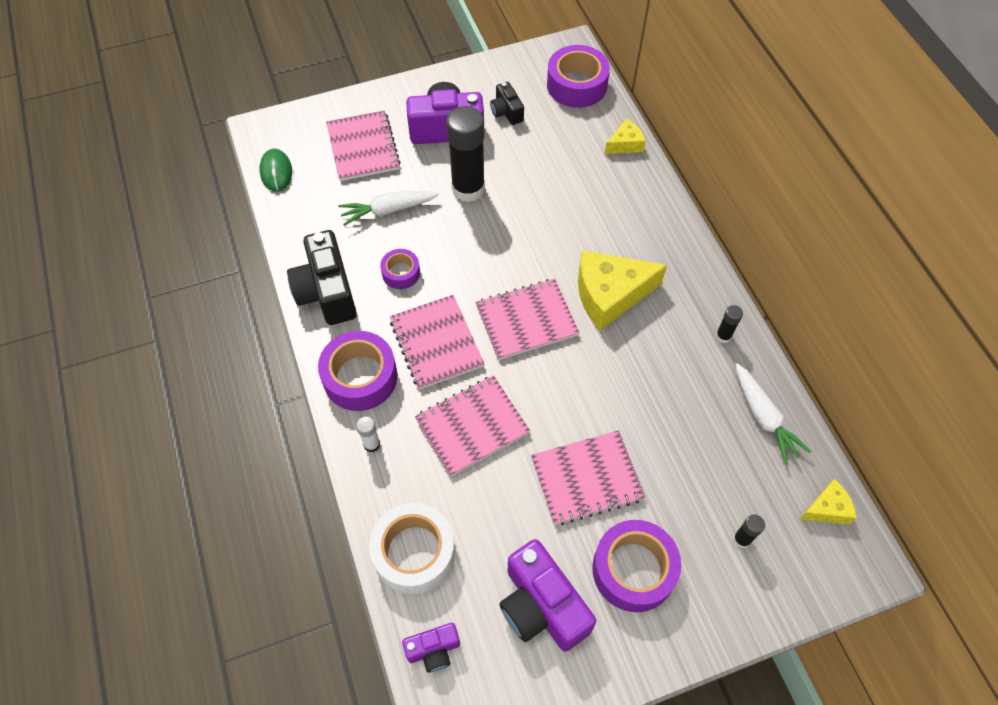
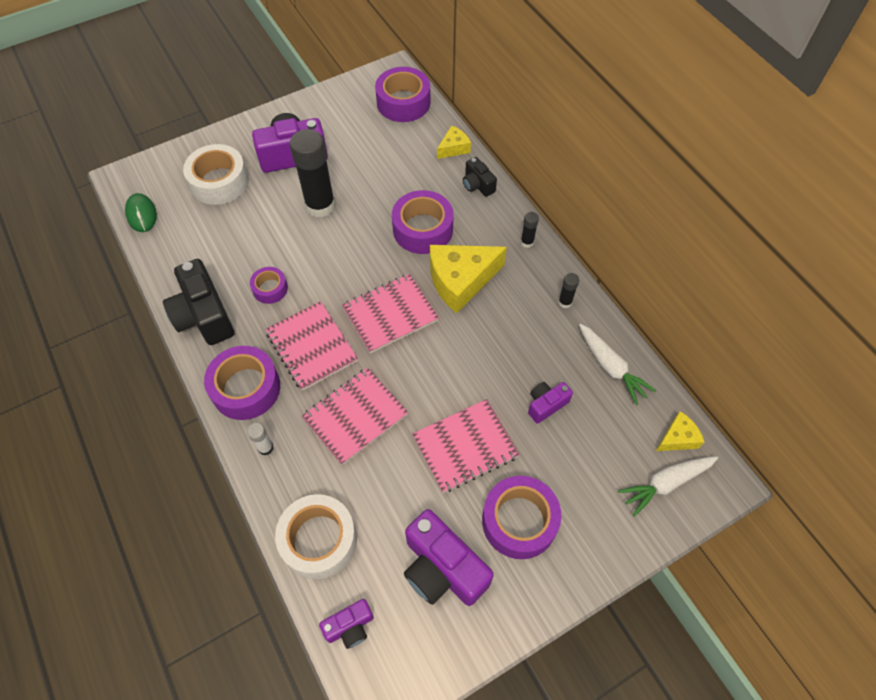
camera: 10 degrees left, 0 degrees up
pink notebook [326,111,400,181] -> white tape [183,144,249,205]
white carrot [338,191,439,226] -> white carrot moved to [618,456,718,517]
black camera [490,82,524,125] -> black camera moved to [463,157,497,197]
black glue stick [733,514,765,548] -> black glue stick moved to [521,212,539,248]
none -> purple tape [392,190,453,254]
none -> purple camera [528,382,573,424]

